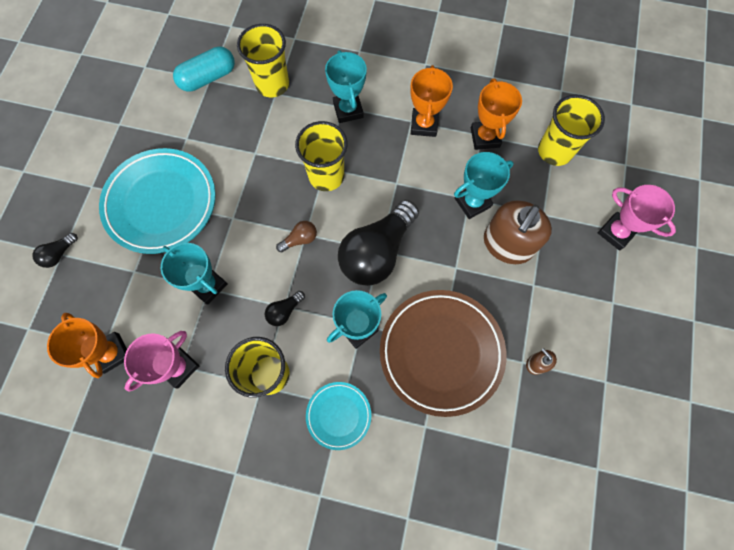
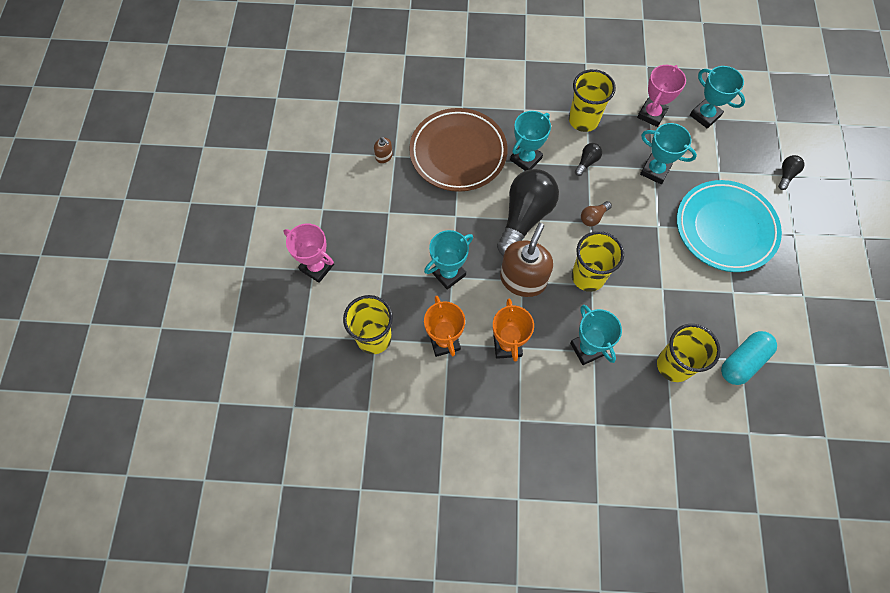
camera: 170 degrees right, 5 degrees down
orange trophy [47,313,127,378] -> turquoise trophy [690,66,745,129]
turquoise plate [306,382,371,450] -> none
brown soap dispenser [484,201,552,264] -> brown soap dispenser moved to [500,223,553,297]

